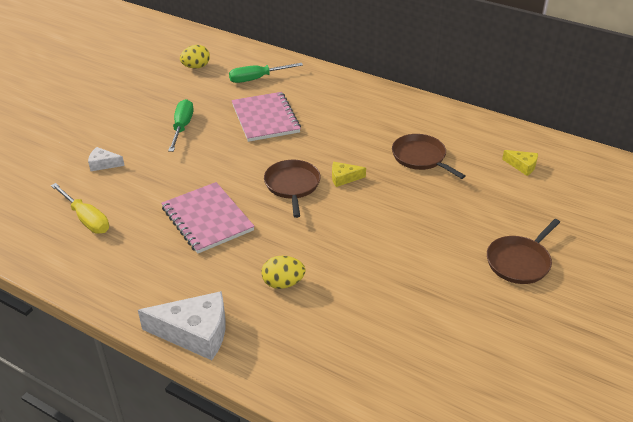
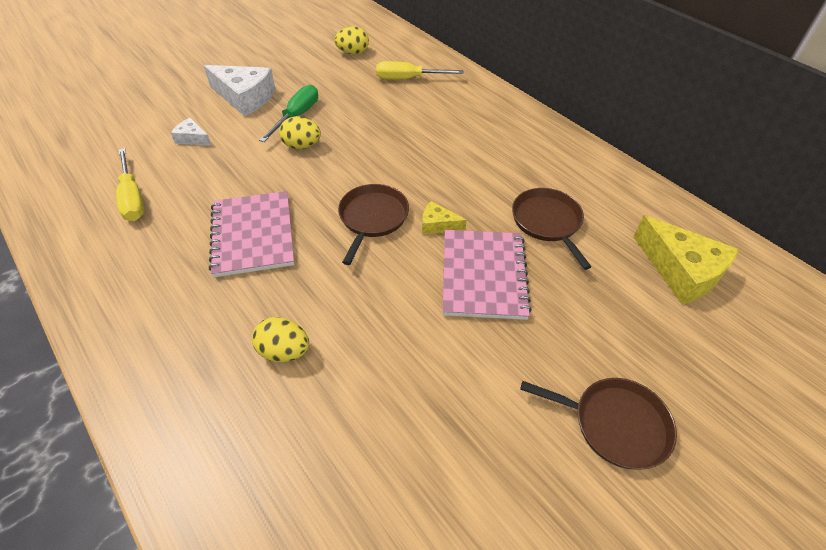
camera: 20 degrees right, 10 degrees up
white cheese [138,291,226,360] -> white cheese moved to [203,65,276,116]
green screwdriver [229,63,303,83] -> yellow screwdriver [376,61,463,79]
pink notebook [232,92,301,142] -> pink notebook moved to [442,230,532,320]
brown pan [487,219,560,284] -> brown pan turned 135 degrees counterclockwise [520,378,677,470]
yellow cheese [502,150,538,176] -> yellow cheese [633,215,739,305], size x1.98
none -> yellow egg [279,117,321,149]

